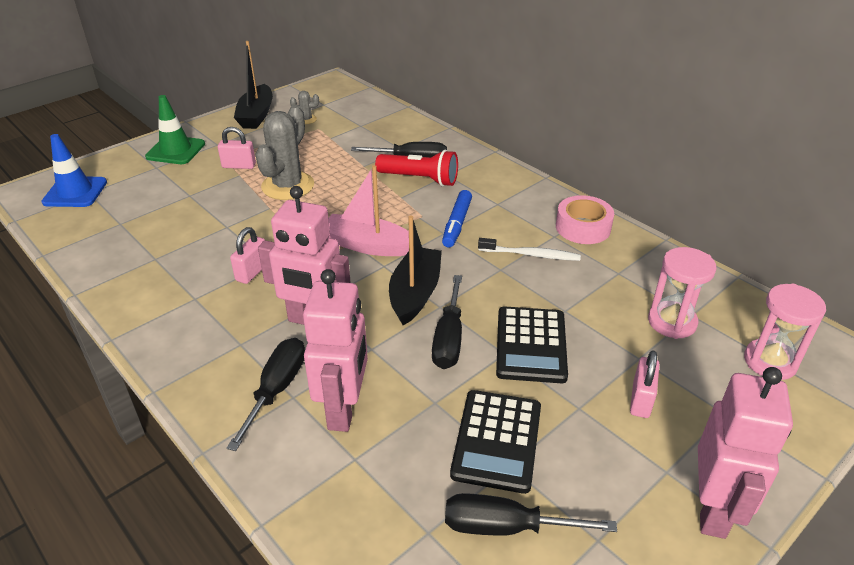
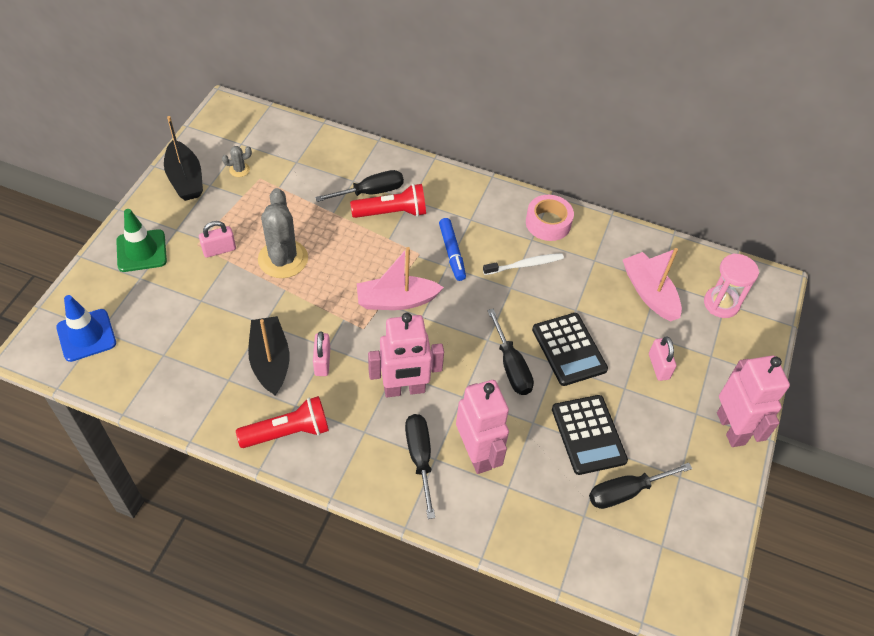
camera: 30 degrees left, 15 degrees up
black boat [389,215,442,325] -> black boat moved to [248,316,289,396]
pink hourglass [648,247,717,339] -> pink boat [623,248,682,321]
none -> red flashlight [236,396,329,448]

